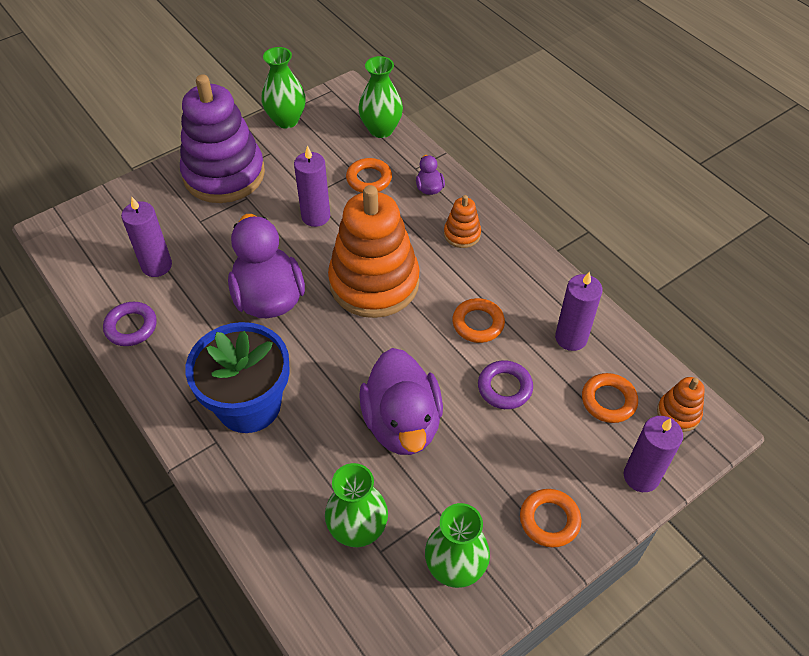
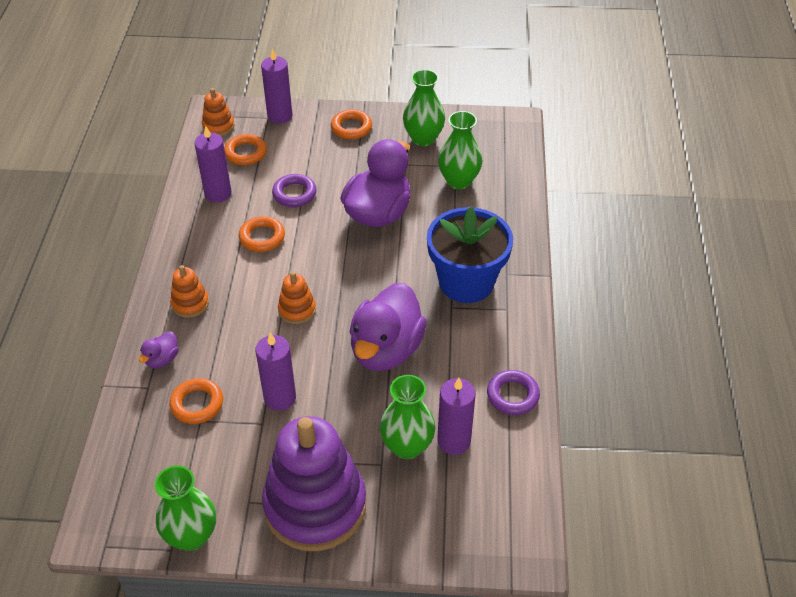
camera: 140 degrees left, 5 degrees down
orange stacking toy [328,185,420,318] -> orange stacking toy [278,272,316,324], size x0.43
green vase [358,56,403,138] -> green vase moved to [380,375,435,459]

